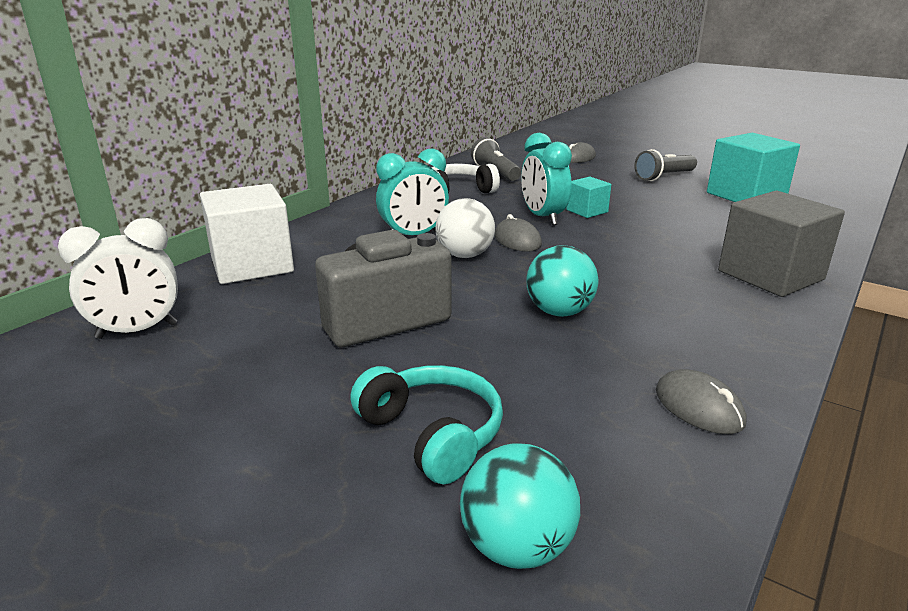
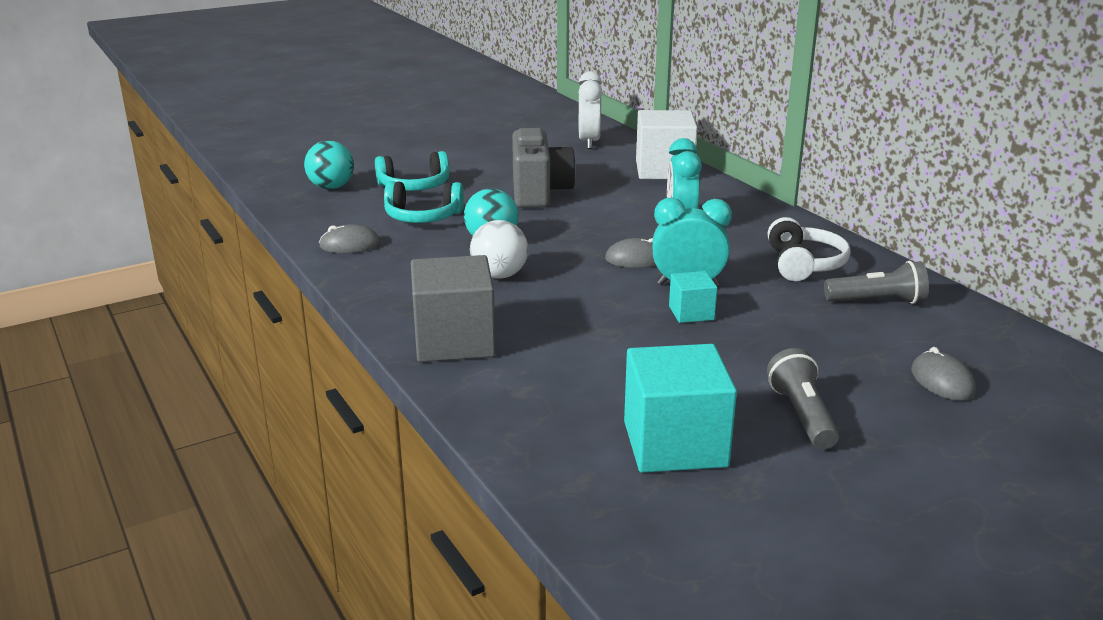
camera: 115 degrees right, 0 degrees up
white ball [435,198,495,258] -> white ball moved to [470,220,528,279]
none -> turquoise headphones [384,181,464,223]

